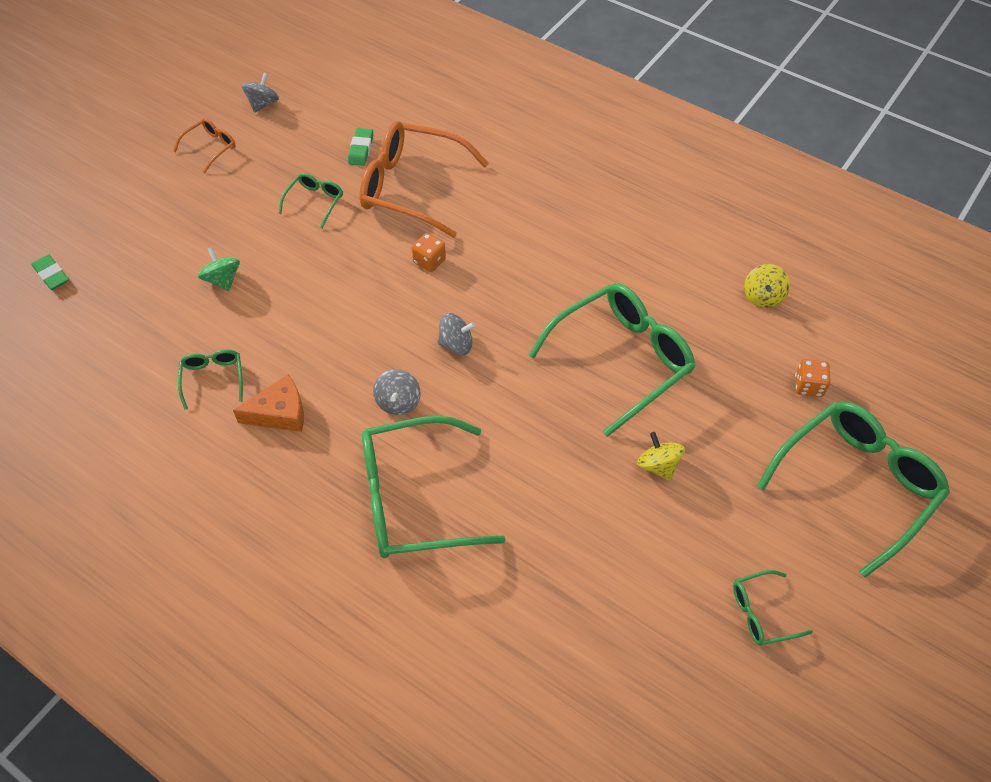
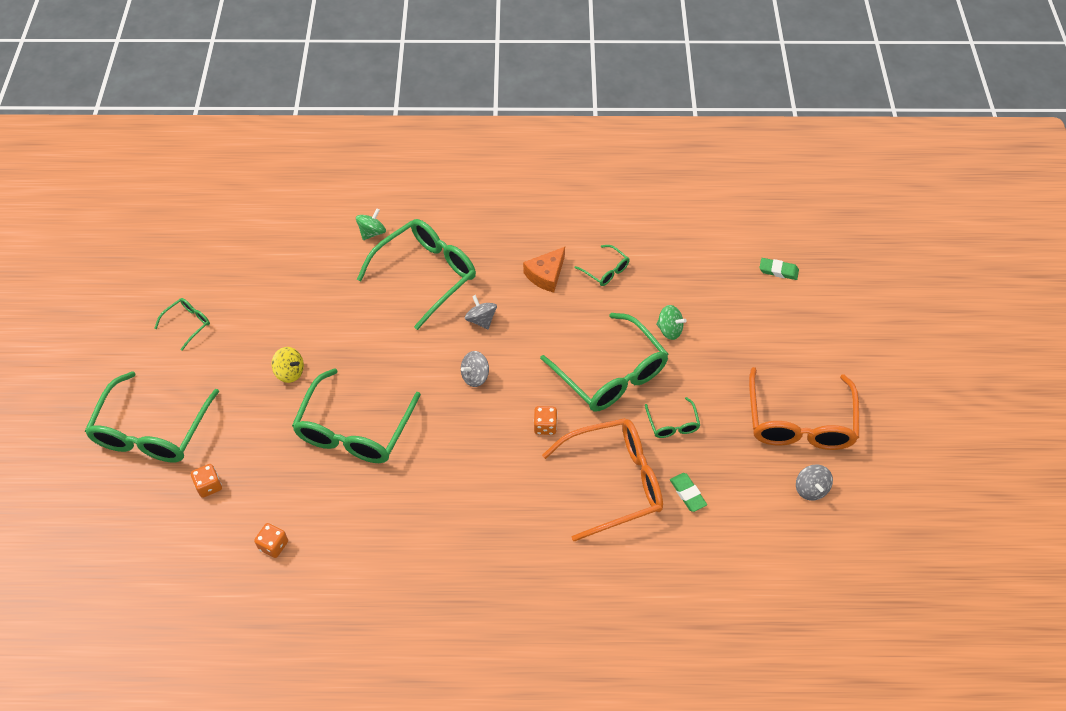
camera: 145 degrees right, 0 degrees up
orange glasses [173,118,236,173] -> orange glasses [749,367,859,450], size x2.17
yellow spinning top [744,264,790,308] -> orange dice [254,523,288,558]
none -> green spinning top [356,209,386,240]
none -> green glasses [540,313,668,412]

